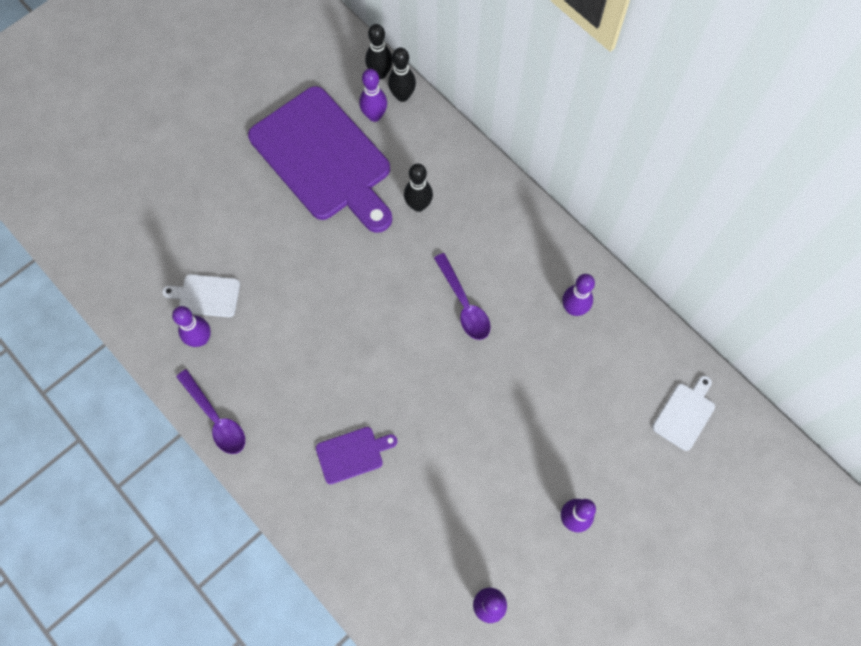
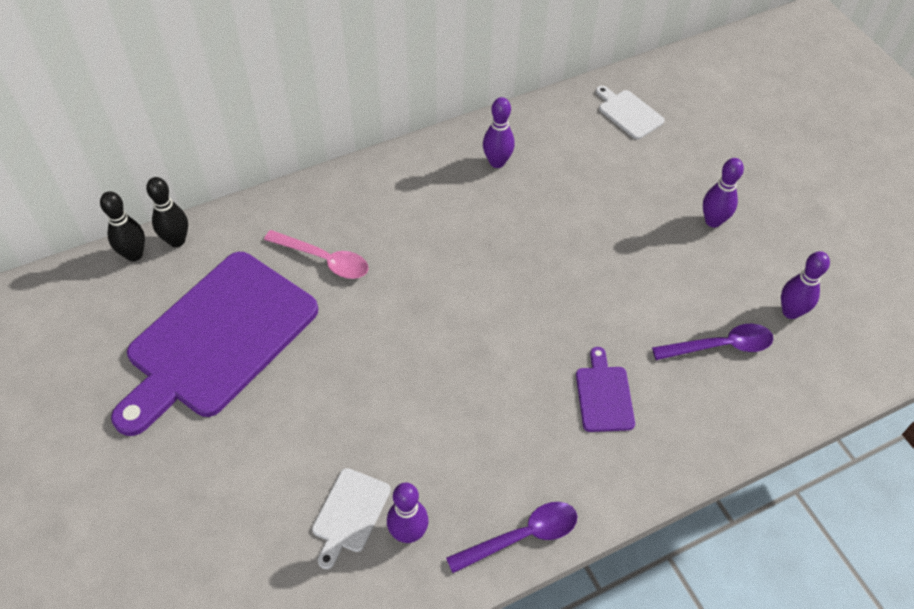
camera: 75 degrees left, 15 degrees down
purple cutting board [248,86,392,233] -> purple cutting board turned 150 degrees clockwise [111,252,318,436]
purple bowling pin [359,69,387,122] -> none
black bowling pin [404,164,433,212] -> pink spoon [264,230,369,279]
purple spoon [434,253,491,340] -> purple spoon moved to [652,324,773,360]

